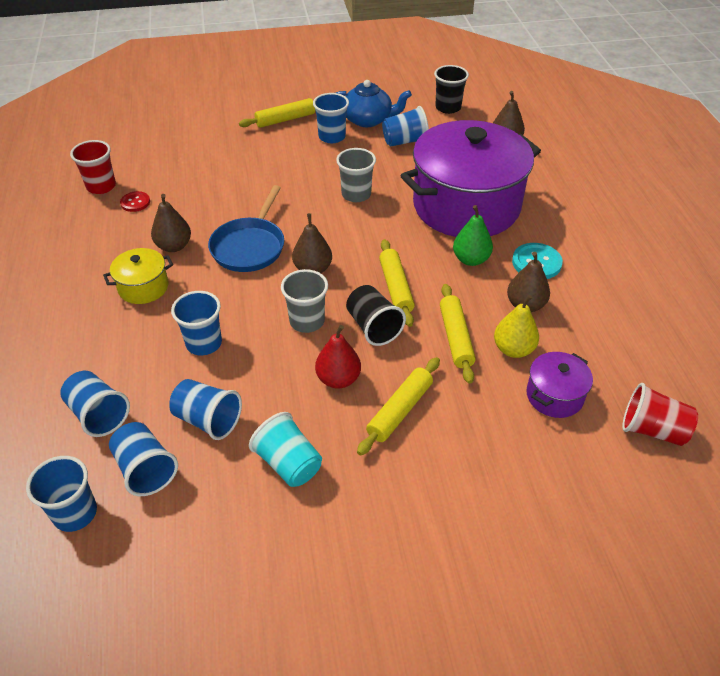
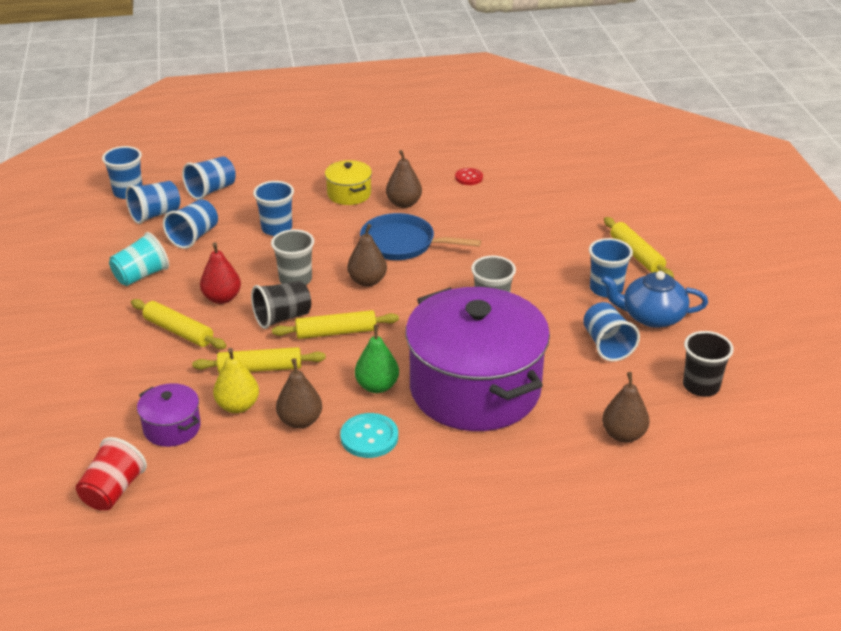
camera: 90 degrees right, 10 degrees down
red cup [70,140,116,194] -> none
blue teapot [336,80,412,127] -> blue teapot turned 90 degrees clockwise [601,271,708,328]

